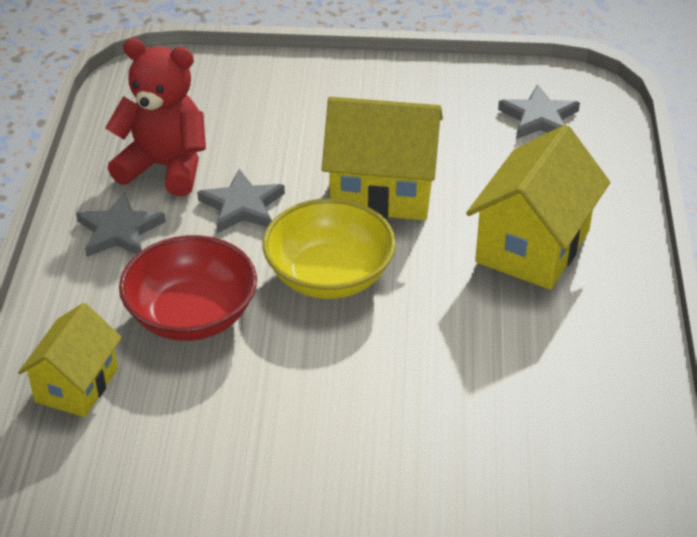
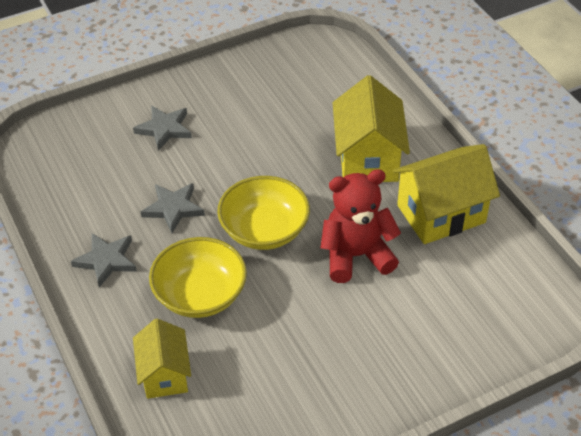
camera: 30 degrees left, 5 degrees up
red teddy bear [105,38,206,196] -> red teddy bear moved to [320,169,401,283]
red bowl [119,235,257,341] -> yellow bowl [149,237,247,318]
yellow house [322,97,443,220] -> yellow house moved to [393,144,500,244]
grey star [498,84,580,139] -> grey star moved to [133,105,192,151]

